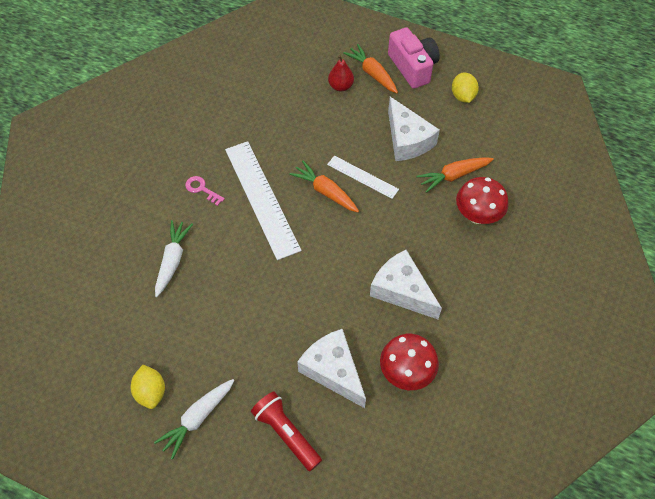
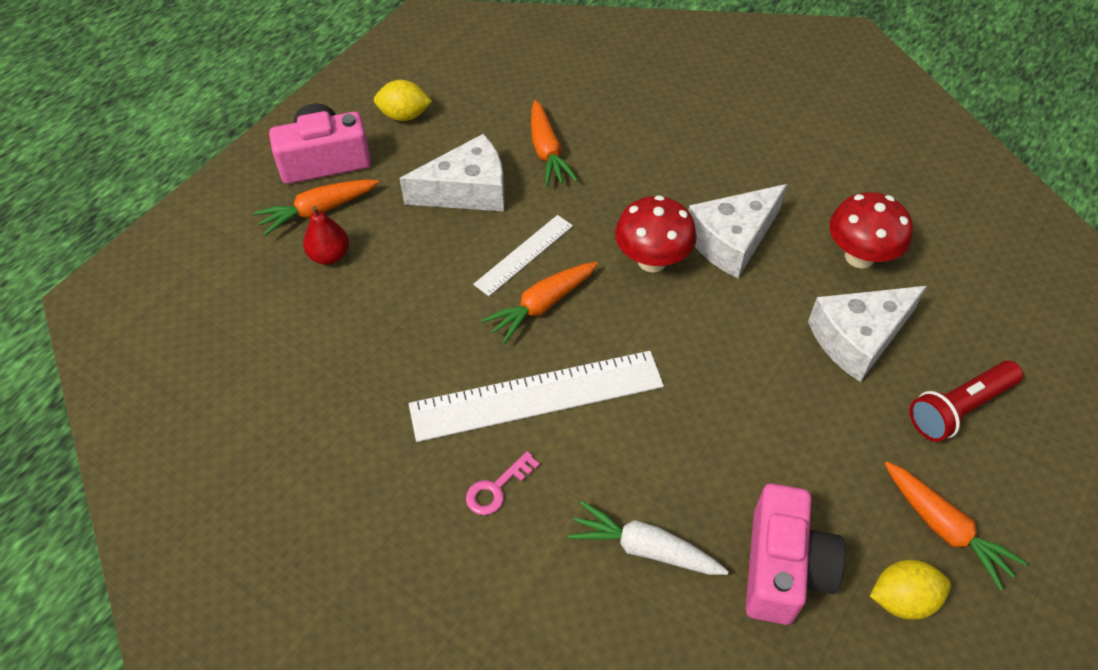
camera: 80 degrees left, 5 degrees down
white carrot [154,379,234,460] -> orange carrot [885,461,1027,590]
red mushroom [456,177,508,224] -> red mushroom moved to [615,195,697,272]
none -> pink camera [746,483,845,625]

